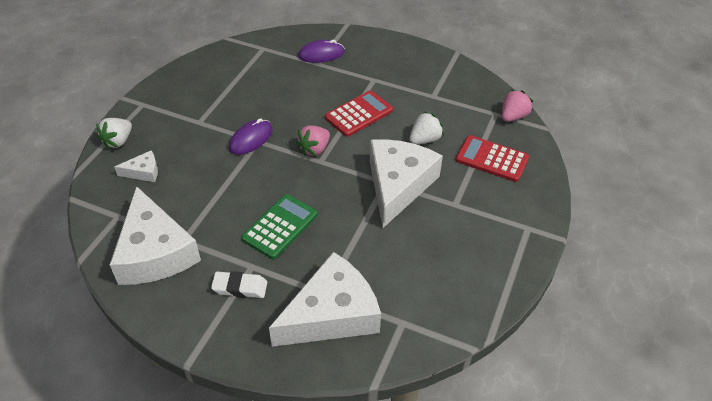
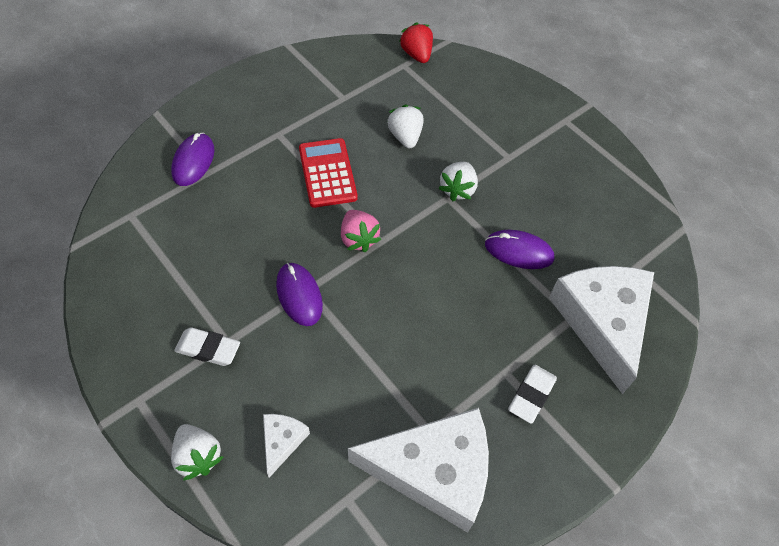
camera: 65 degrees left, 10 degrees up
green calculator [242,194,317,259] -> none
white cheese [370,139,443,228] -> white strawberry [438,162,478,201]
red calculator [456,135,529,182] -> none
pink strawberry [502,90,533,122] -> red strawberry [399,23,433,63]
none -> white eraser [174,328,240,366]
none -> purple mouse [485,230,554,269]

